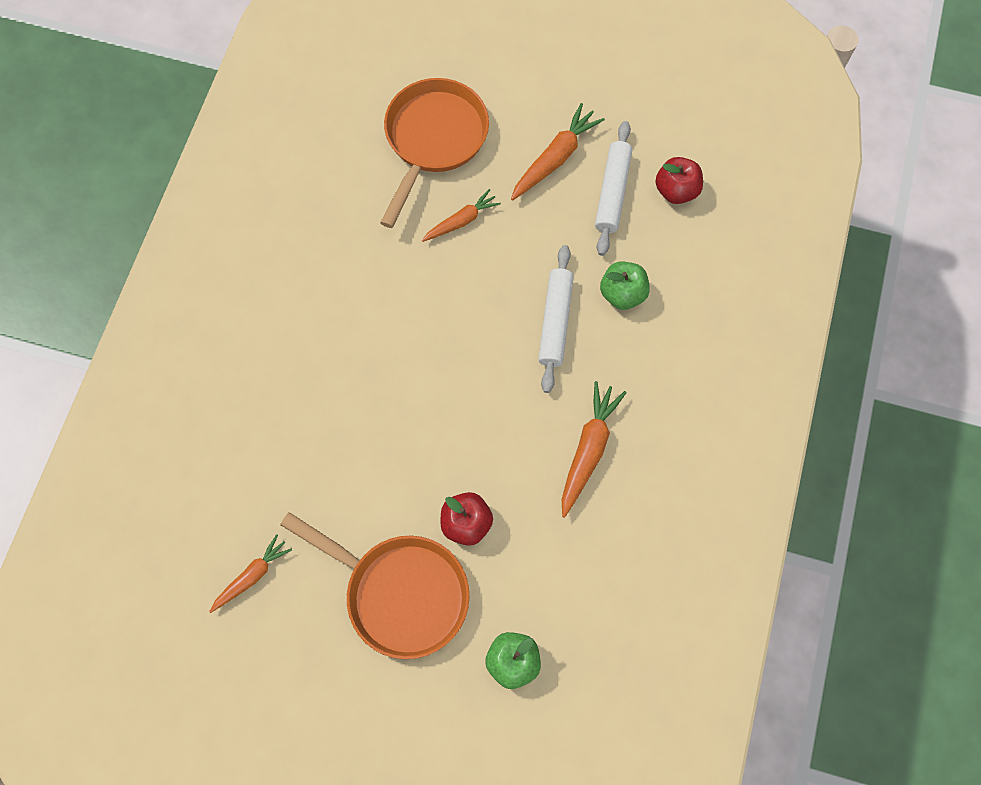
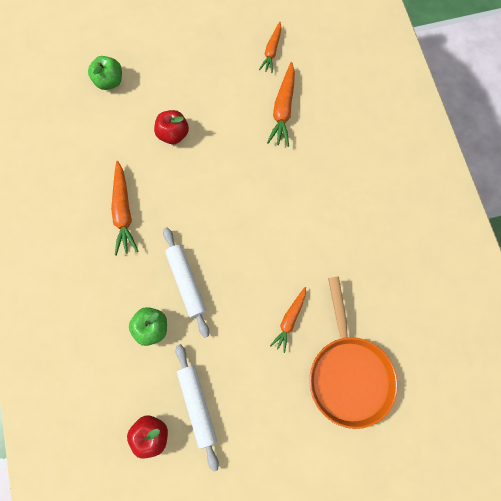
camera: 150 degrees right, 5 degrees up
orange pan [280,512,470,659] -> none
orange carrot [511,103,605,200] -> orange carrot moved to [267,62,295,147]

